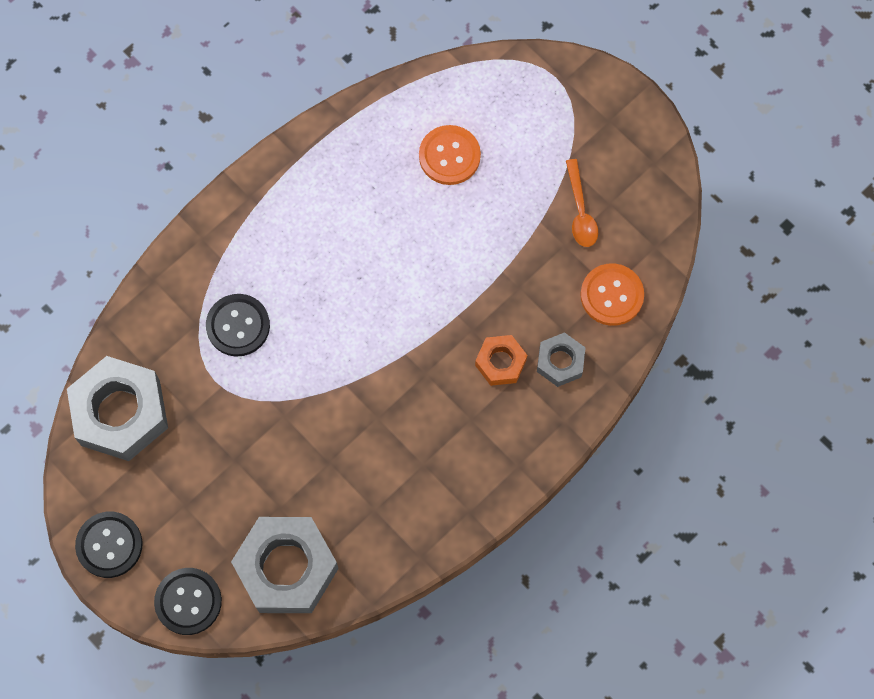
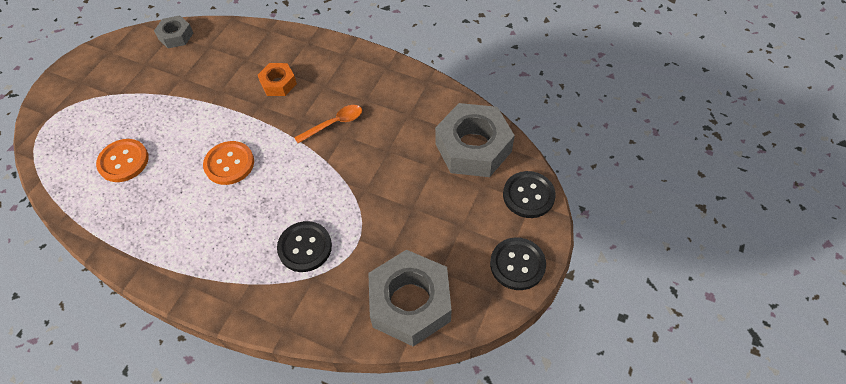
camera: 110 degrees left, 15 degrees down
grey nut [537,332,586,387] -> grey nut moved to [154,15,193,48]
orange spoon [566,159,598,247] -> orange spoon moved to [294,105,362,143]
orange button [581,263,644,326] -> orange button moved to [203,141,254,185]

